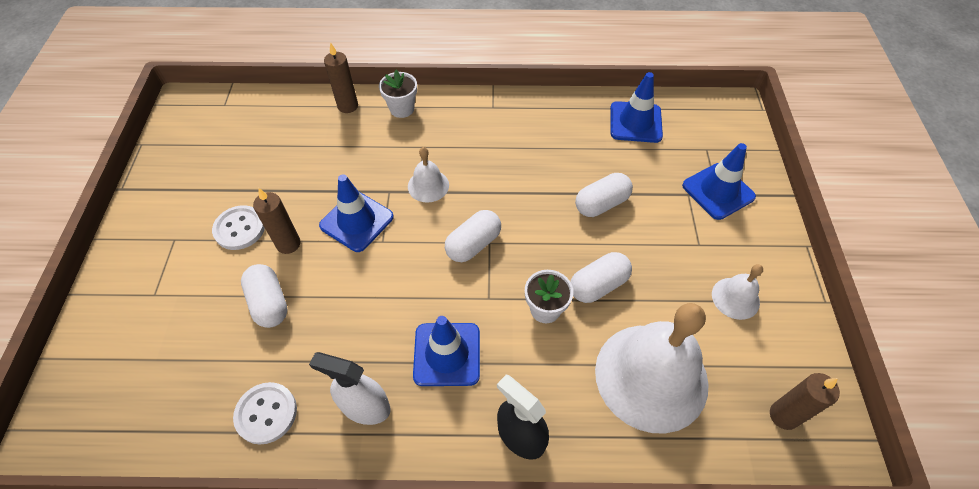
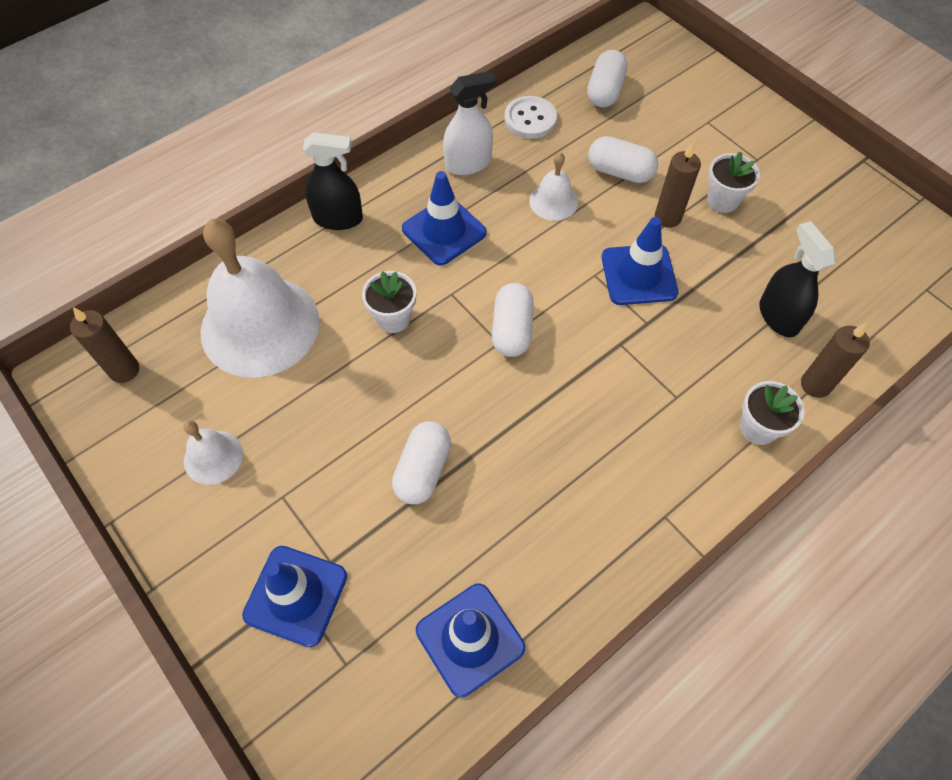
camera: 140 degrees right, 5 degrees up
white button [212,205,265,250] -> white flower pot [707,151,760,213]
white bell [408,147,449,203] -> white bell moved to [529,152,578,221]
white capsule [570,252,632,303] -> white capsule moved to [587,50,627,108]
none -> black spray bottle [759,221,835,337]

